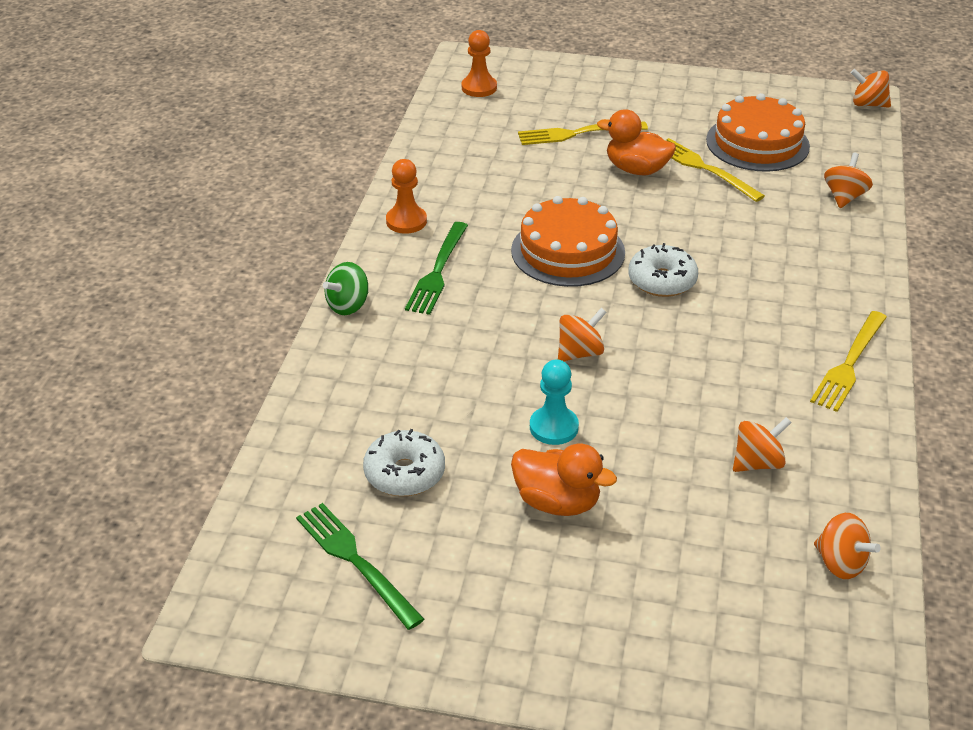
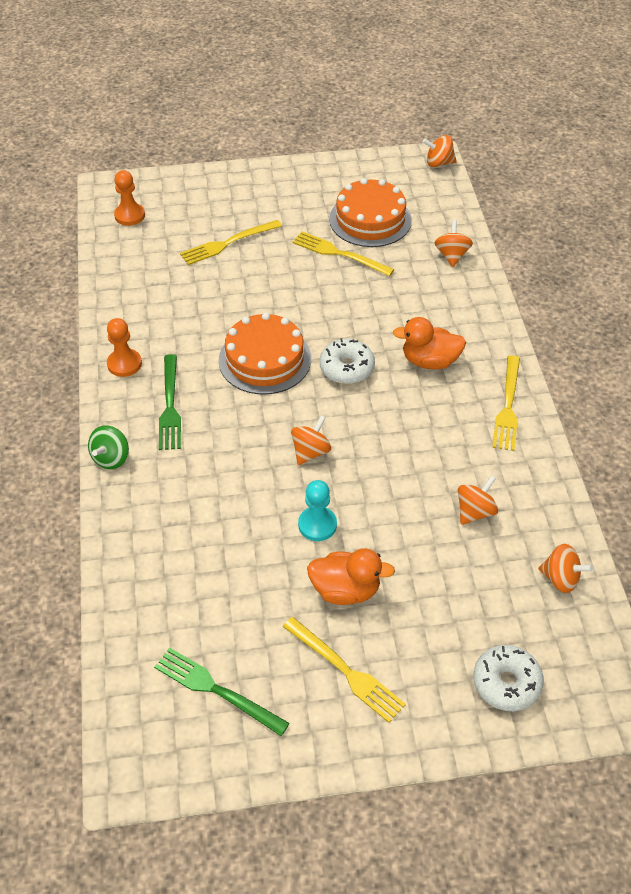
camera: 20 degrees left, 10 degrees up
white donut [363,429,445,496] -> white donut moved to [473,645,544,711]
orange duck [597,109,676,175] -> orange duck moved to [393,317,466,369]
none -> yellow fork [282,617,406,723]

